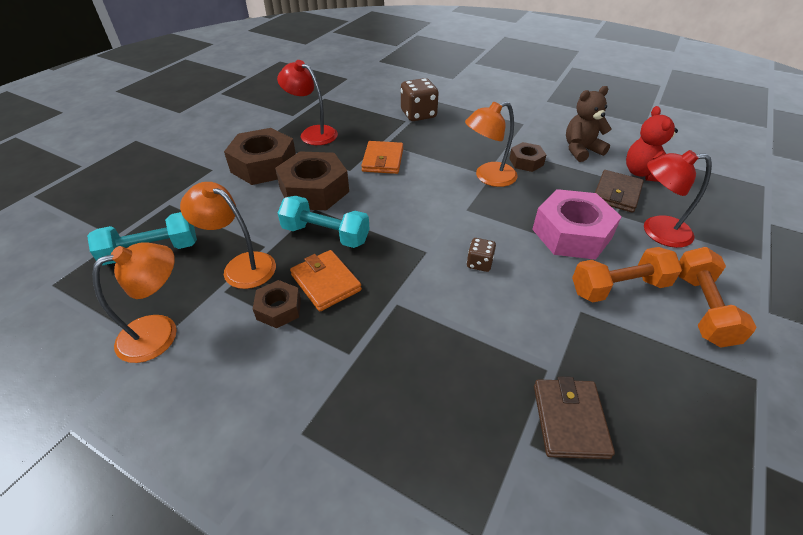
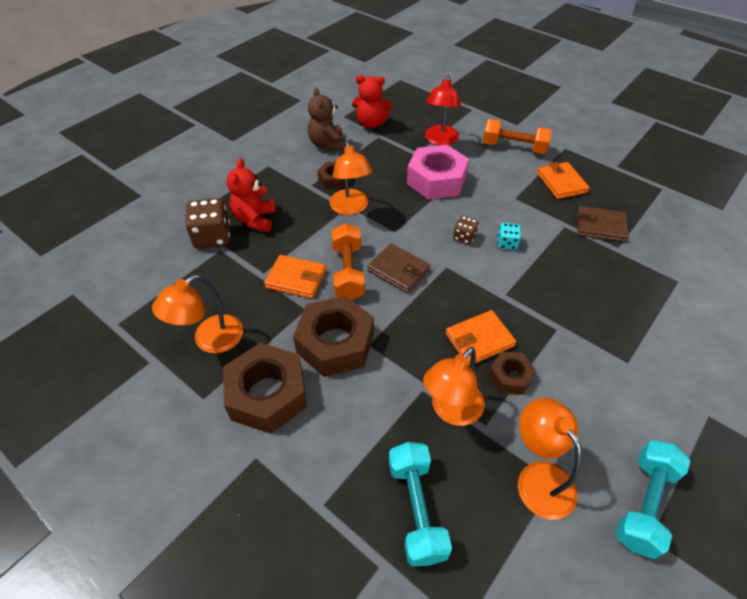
camera: 80 degrees left, 5 degrees up
red lamp [277,60,338,145] -> orange lamp [152,274,243,353]
turquoise dumbbell [278,196,370,248] -> turquoise dumbbell moved to [616,440,690,559]
orange dumbbell [572,247,682,303] -> orange dumbbell moved to [332,223,365,300]
brown wallet [595,170,644,213] -> brown wallet moved to [368,244,431,293]
none -> red teddy bear [227,158,276,232]
none -> turquoise dice [498,223,521,250]
none -> orange wallet [537,162,590,199]

